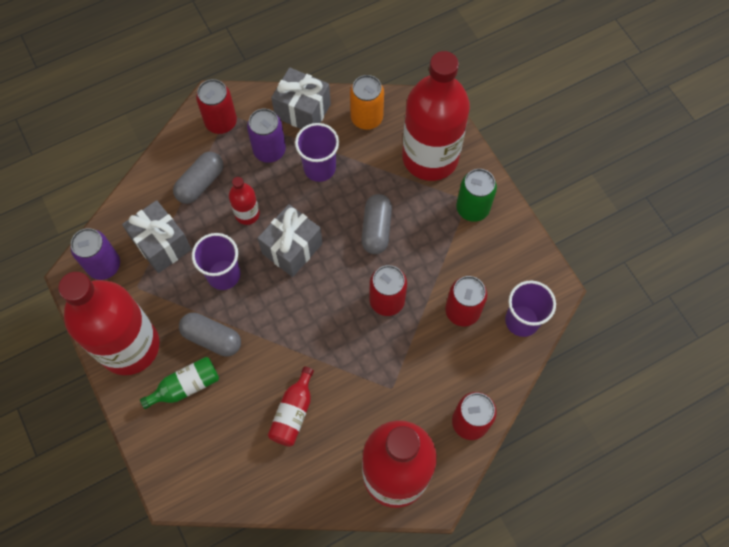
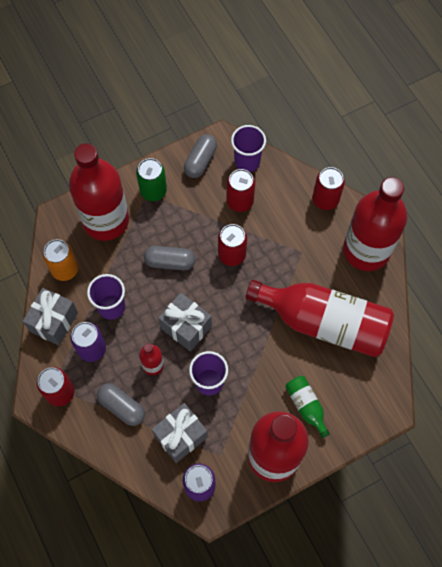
camera: 90 degrees left, 0 degrees up
grey capsule [179,312,241,357] -> grey capsule moved to [184,134,217,178]
red bottle [268,367,314,447] -> red bottle [246,280,394,357], size x2.33

